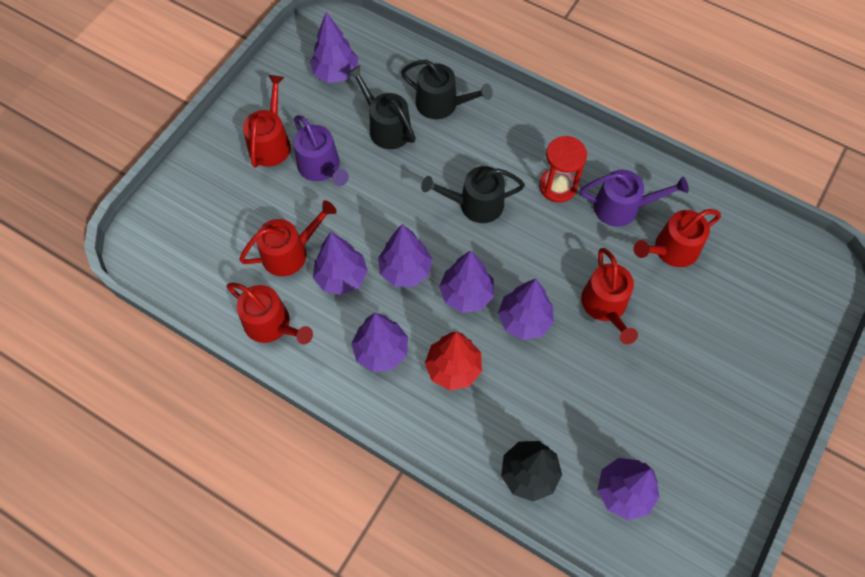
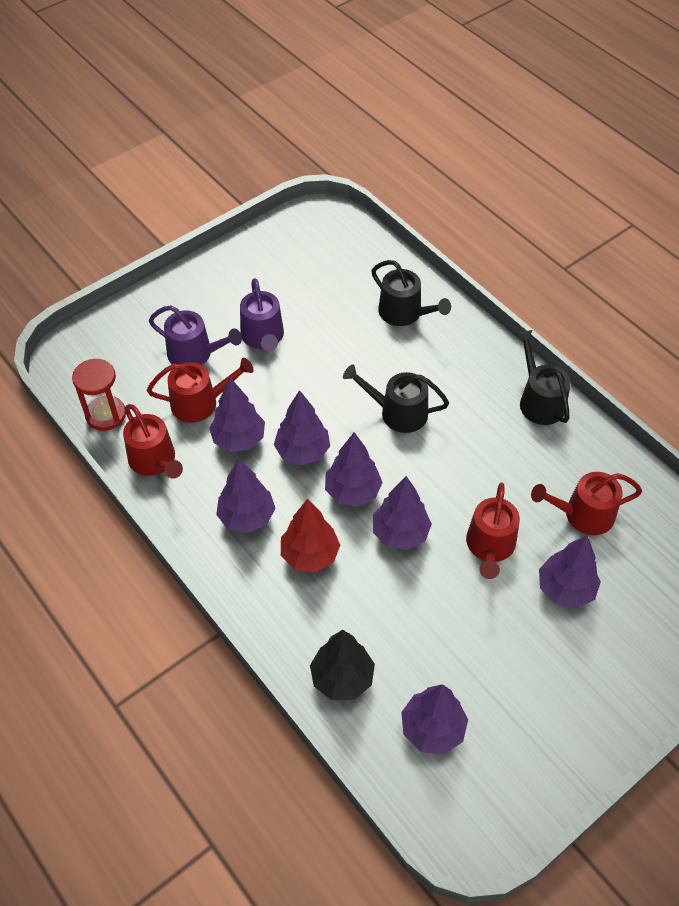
camera: 20 degrees right, 10 degrees down
red watering can [243,75,291,168] -> none
purple tree [310,12,358,83] -> purple tree moved to [539,535,601,609]
black watering can [347,65,416,149] -> black watering can moved to [516,330,571,425]
red hourglass [539,136,587,203] -> red hourglass moved to [72,359,126,431]
purple watering can [581,170,689,227] -> purple watering can moved to [149,305,242,365]

